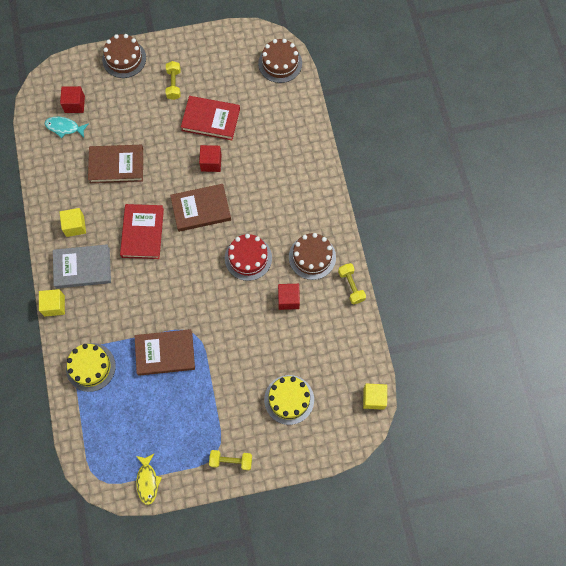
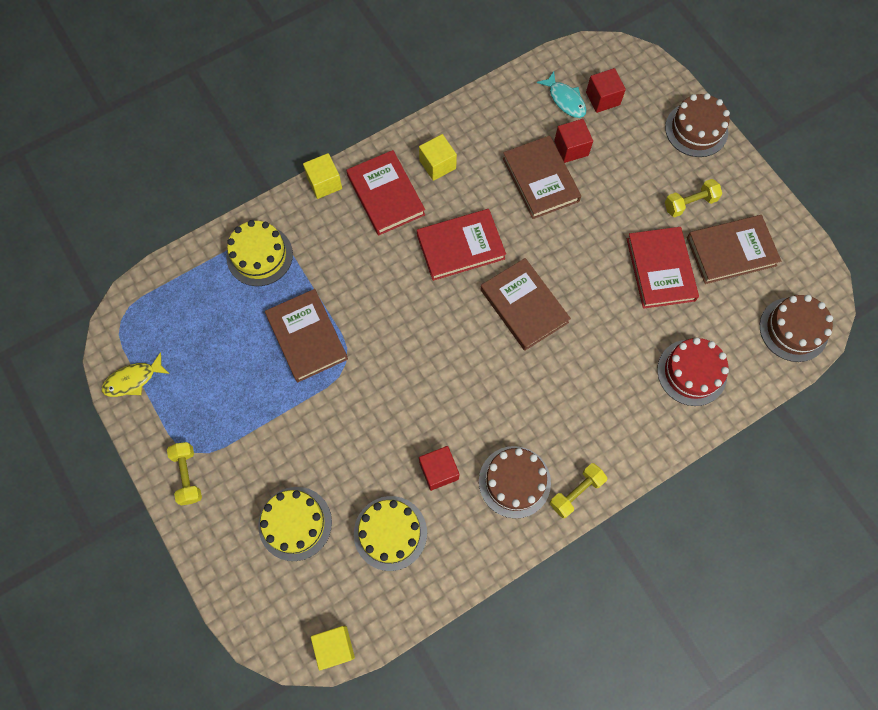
camera: 70 degrees right, 0 degrees up
turquoise fish [45,117,89,138] -> turquoise fish turned 150 degrees clockwise [537,71,587,118]
grey book [53,244,111,289] -> red book [346,150,425,236]
red cube [199,145,222,172] -> red cube moved to [554,119,593,163]
red cake [225,234,272,281] -> red cake moved to [657,337,729,406]
yellow dumbbell [338,263,366,304] -> yellow dumbbell moved to [550,463,607,518]
none -> yellow cake [354,496,427,571]
none -> brown book [687,215,781,284]

